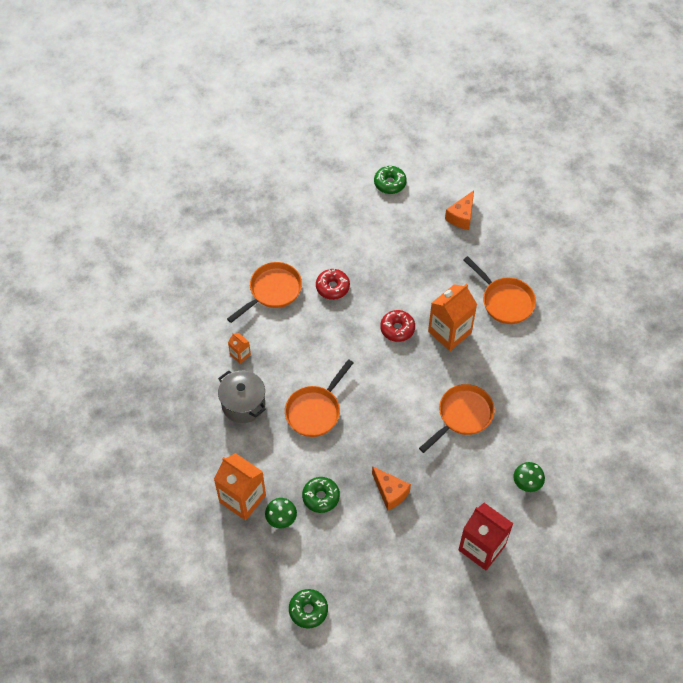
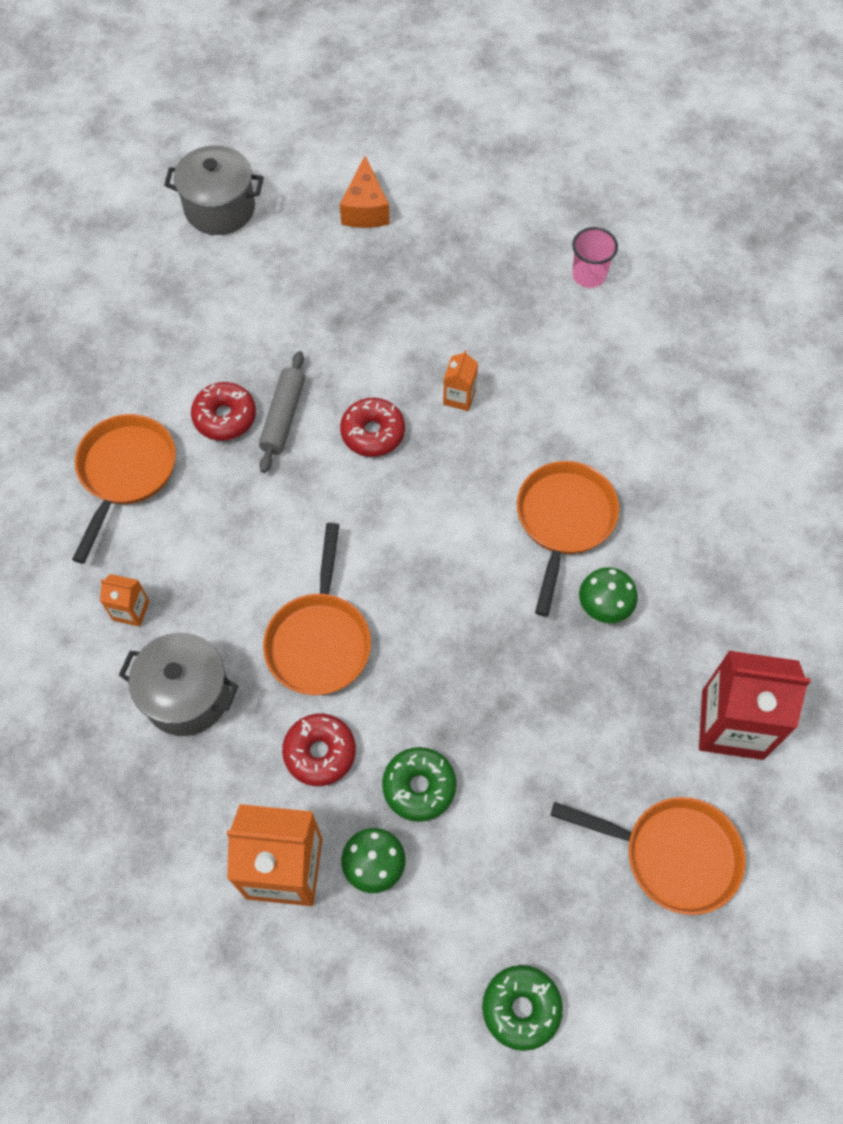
camera: 30 degrees left, 5 degrees up
orange cheese [372,466,411,511] -> none
green donut [374,166,407,194] -> grey pot [164,145,264,235]
orange carton [428,284,477,351] -> orange carton [443,350,478,411], size x0.47
orange pan [463,256,536,324] -> orange pan moved to [551,797,746,915]
green mushroom [514,462,545,492] -> green mushroom moved to [579,567,638,623]
none -> grey rolling pin [259,351,305,473]
none -> red donut [282,714,356,786]
none -> pink cup [572,227,618,288]

